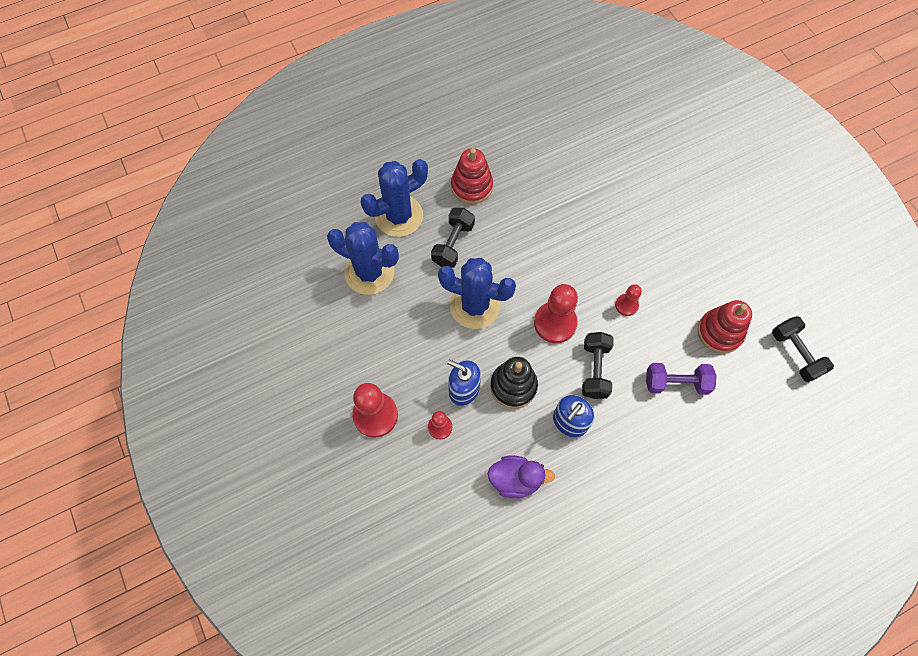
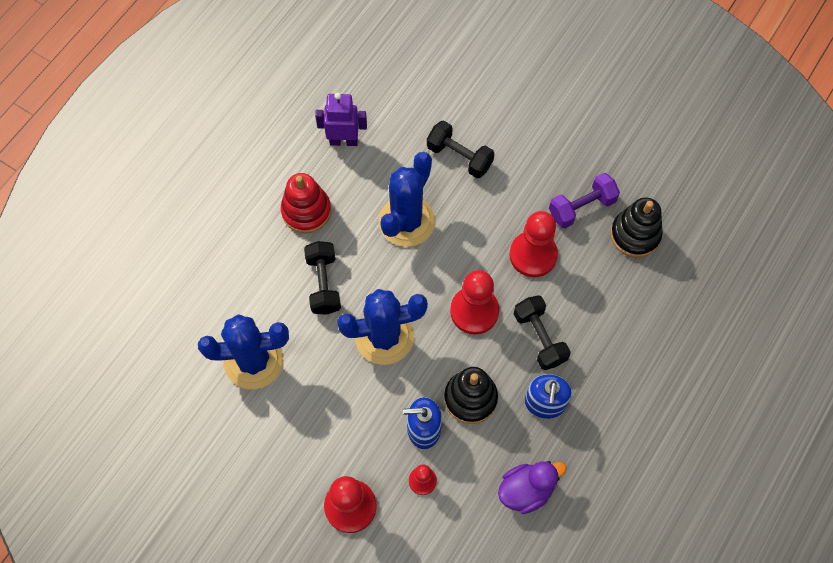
camera: 30 degrees left, 0 degrees up
blue cactus [361,159,428,237] -> blue cactus moved to [378,152,435,247]
red pawn [615,284,642,316] -> red pawn [509,211,558,277], size x1.85
purple dumbbell [646,363,717,395] -> purple dumbbell moved to [549,173,620,228]
red stacking toy [697,300,752,353] -> black stacking toy [610,197,663,257]
black dumbbell [772,316,834,382] -> black dumbbell moved to [427,120,494,178]
none -> purple robot [315,93,367,146]

